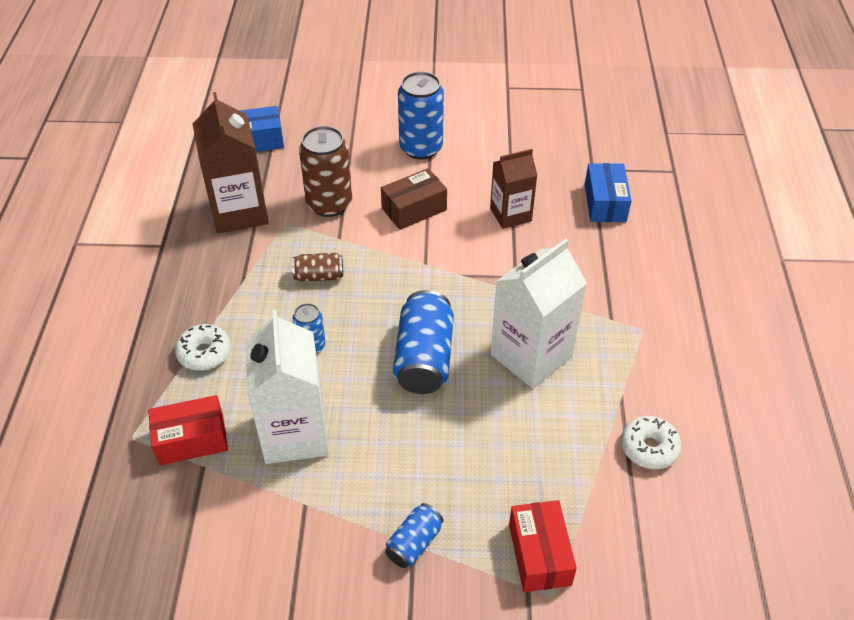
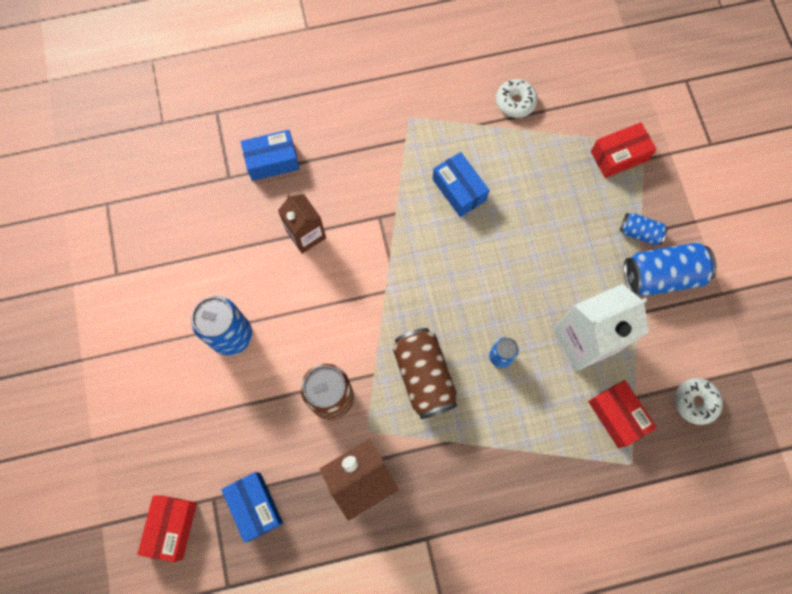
camera: 105 degrees left, 25 degrees up
white donut [175,324,231,371] -> white donut moved to [675,378,723,425]
brown can [292,253,343,282] -> brown can [393,328,457,419], size x1.85
brown box [381,168,447,230] -> none
blue can [393,290,454,394] -> blue can moved to [624,242,717,296]
white carton [491,239,587,388] -> blue box [433,152,490,217]
none -> red box [137,496,197,562]

